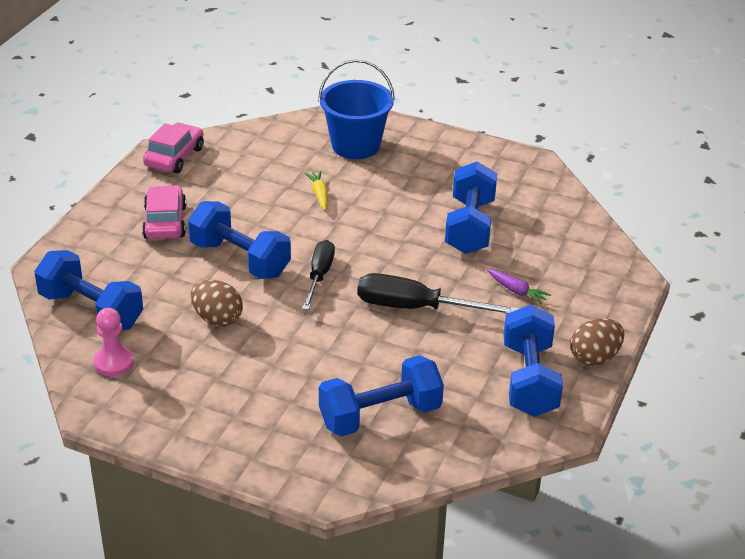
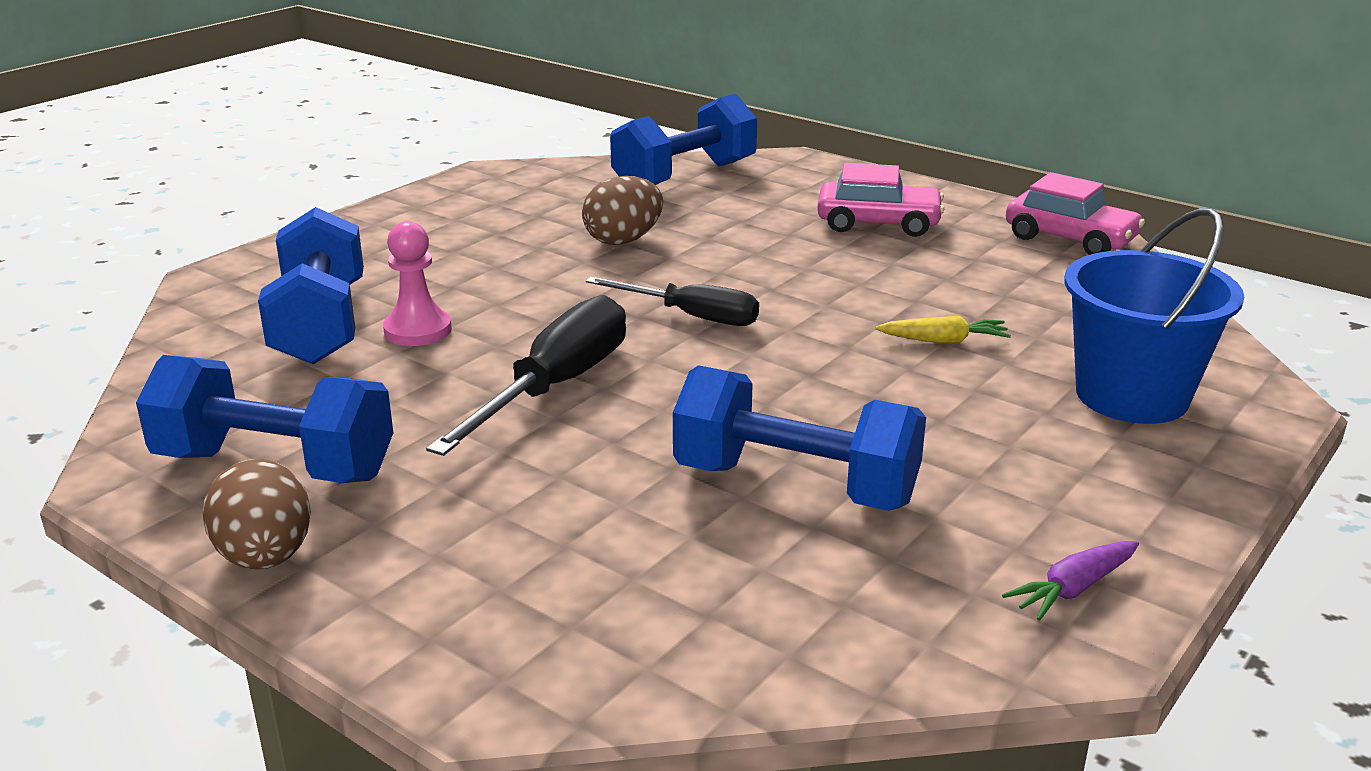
camera: 105 degrees right, 10 degrees down
pink pawn [93,308,134,376] -> pink pawn moved to [383,221,452,346]
blue dumbbell [188,201,291,279] -> none
purple carrot [487,269,551,305] -> purple carrot moved to [1002,541,1139,621]

